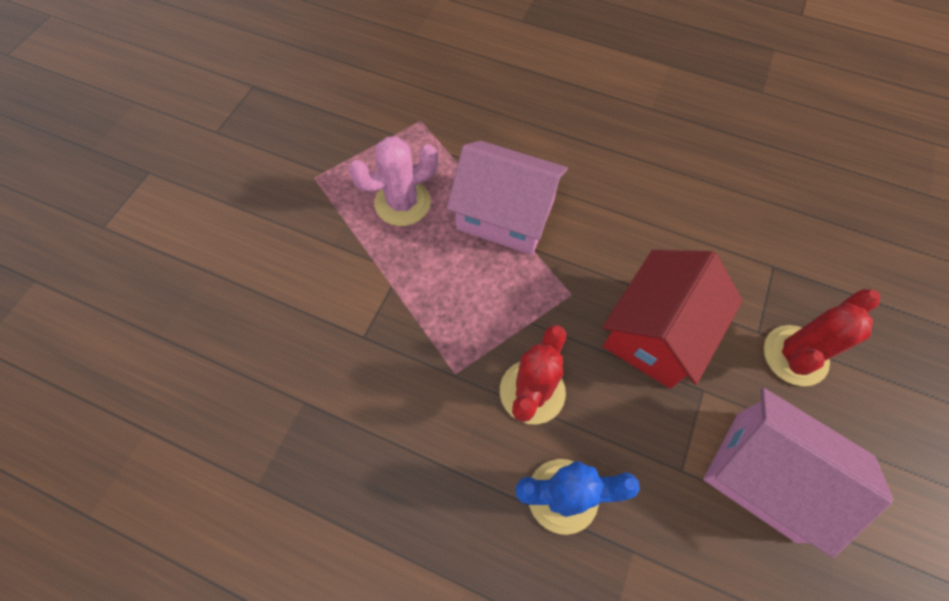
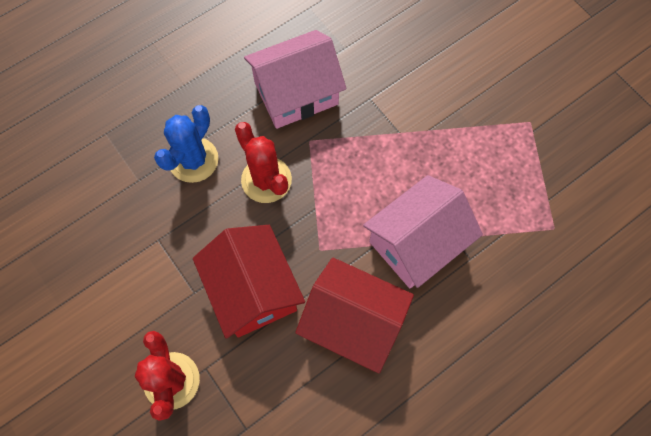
camera: 120 degrees right, 5 degrees up
pink cactus [348,137,438,226] -> none
pink house [703,387,893,558] -> pink house moved to [244,30,346,129]
none -> red house [295,257,414,373]

